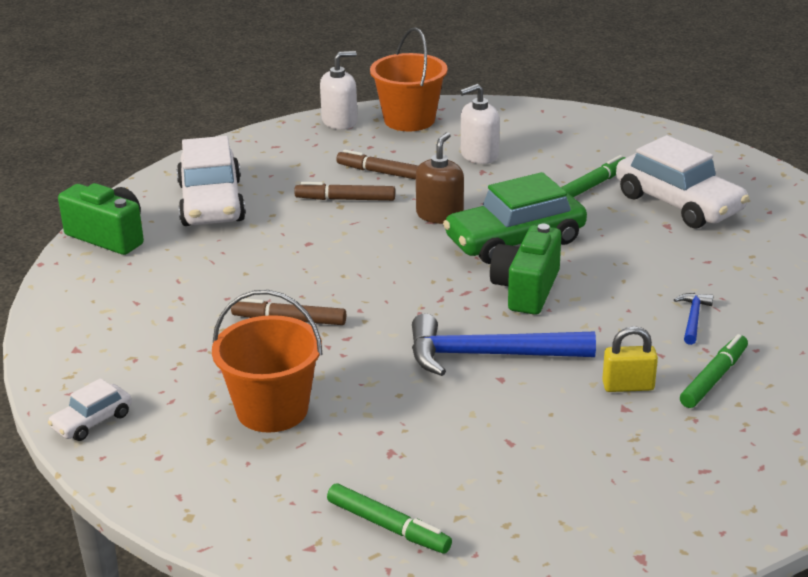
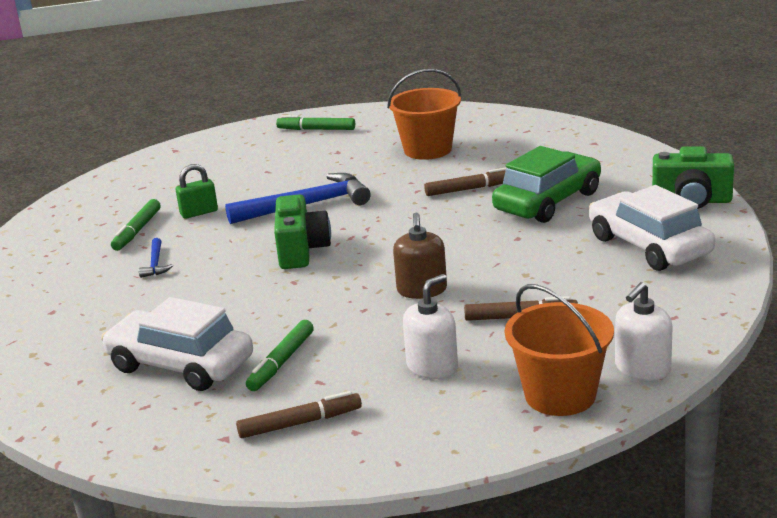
camera: 160 degrees right, 5 degrees down
white car [48,378,132,441] -> none
brown marker [294,182,395,201] -> brown marker moved to [236,391,362,438]
green car [443,172,587,264] -> green car moved to [492,146,601,223]
yellow padlock [602,326,658,392] -> green padlock [176,164,218,219]

